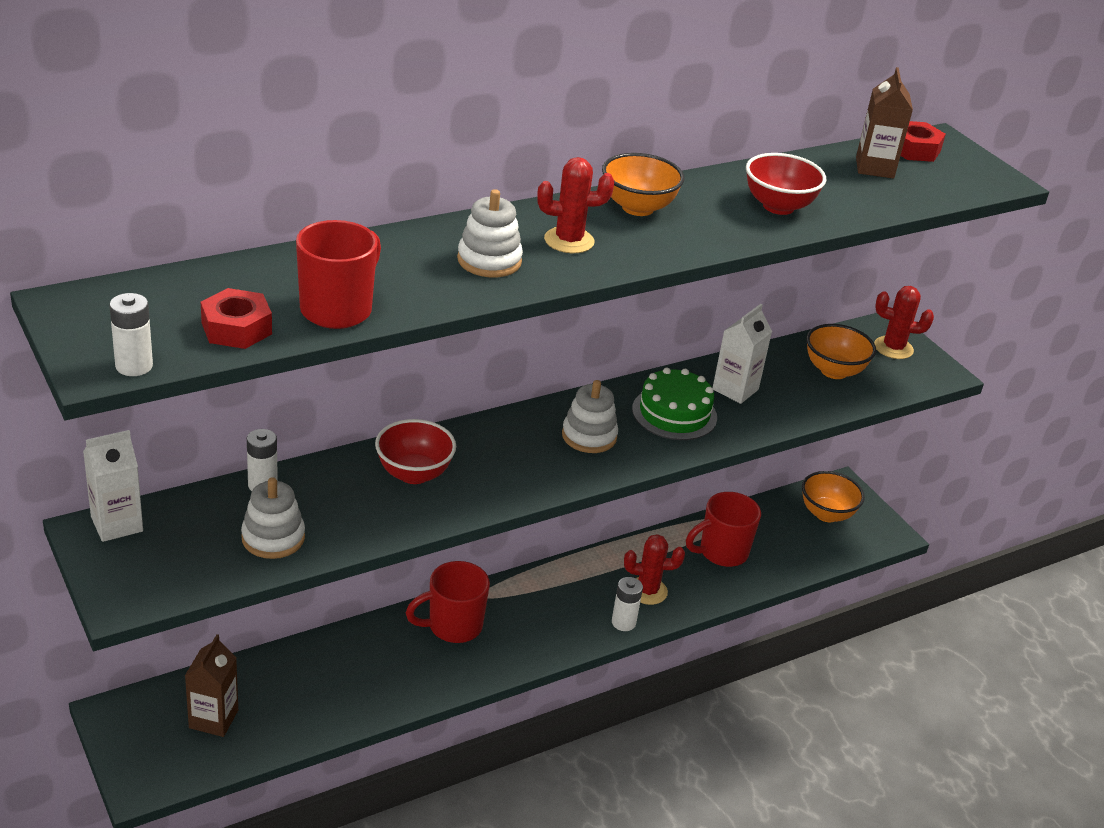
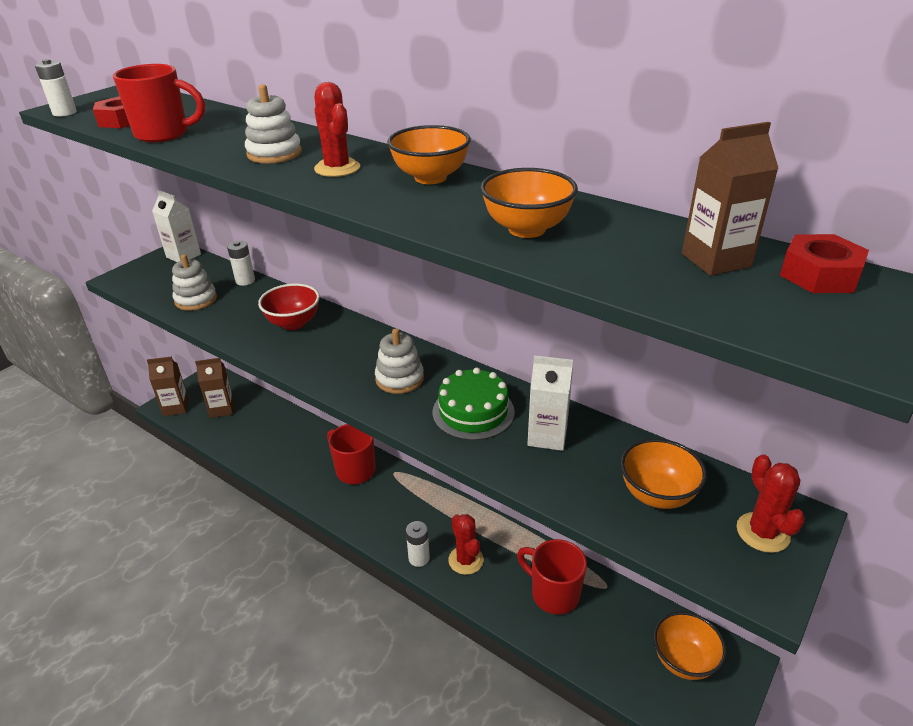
camera: 70 degrees right, 0 degrees up
red bowl [746,153,826,215] -> orange bowl [480,168,578,238]
none -> brown carton [147,356,189,416]

